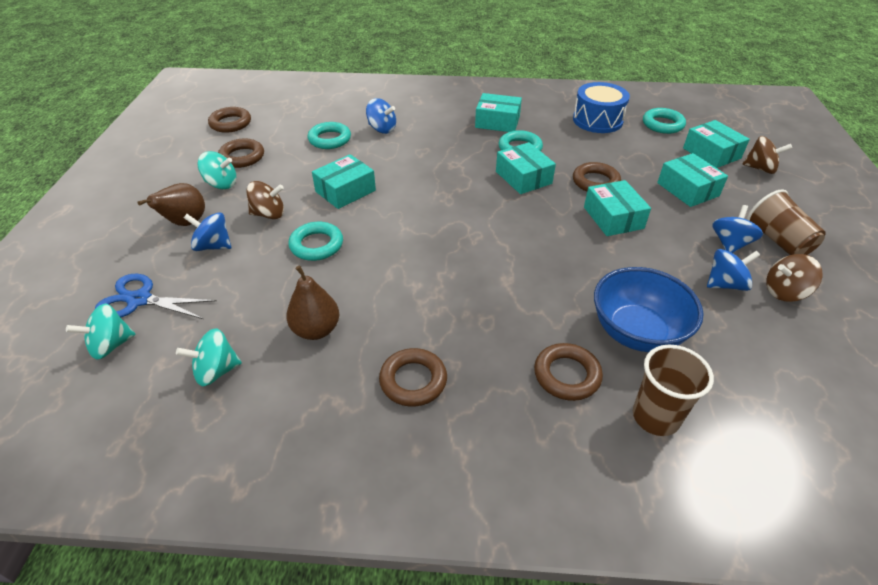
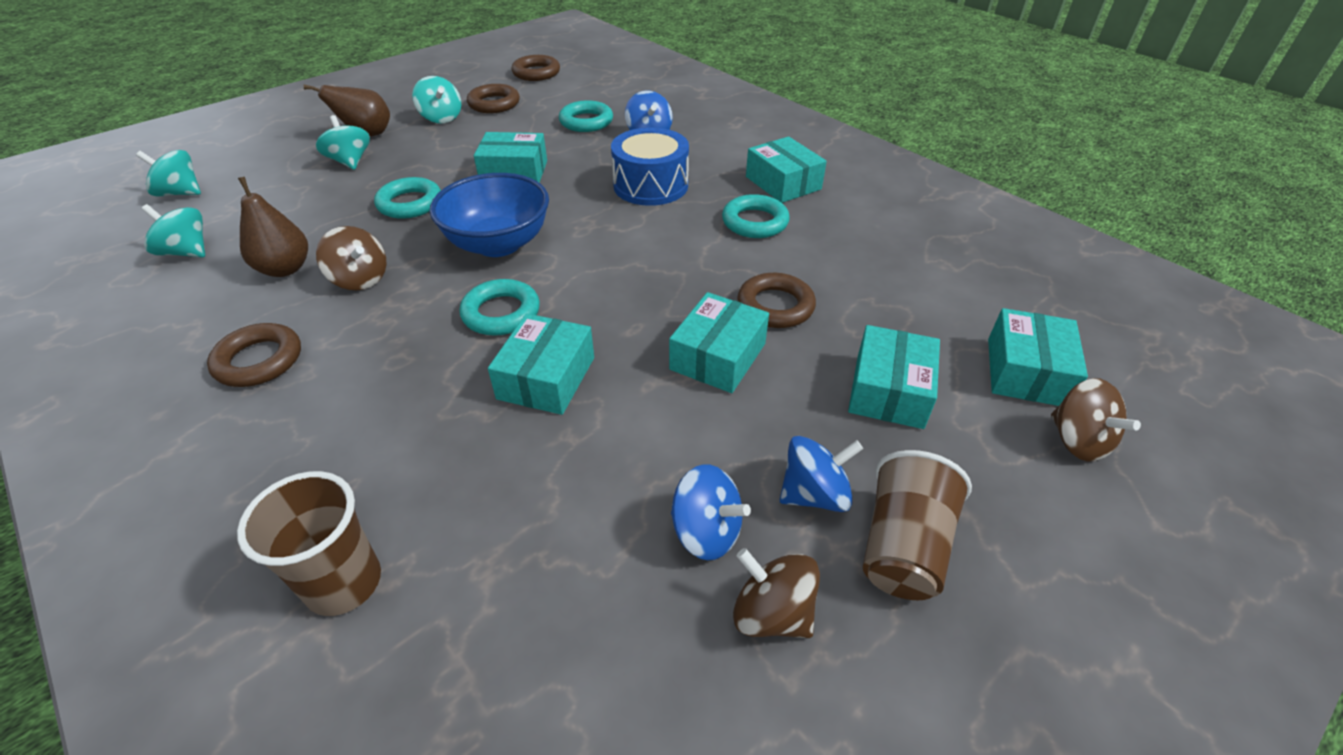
camera: 45 degrees right, 0 degrees up
blue scissors [95,273,217,319] -> none
blue spinning top [184,212,231,251] -> turquoise spinning top [316,115,370,170]
brown spinning top [246,181,284,219] -> brown spinning top moved to [316,226,386,290]
turquoise box [496,142,556,194] -> turquoise box moved to [488,314,594,415]
brown ring [534,343,603,401] -> none
blue drum [573,82,630,133] -> blue drum moved to [611,127,689,206]
blue bowl [594,267,703,352] -> blue bowl moved to [430,173,549,257]
turquoise ring [643,108,686,134] -> turquoise ring moved to [459,279,540,336]

